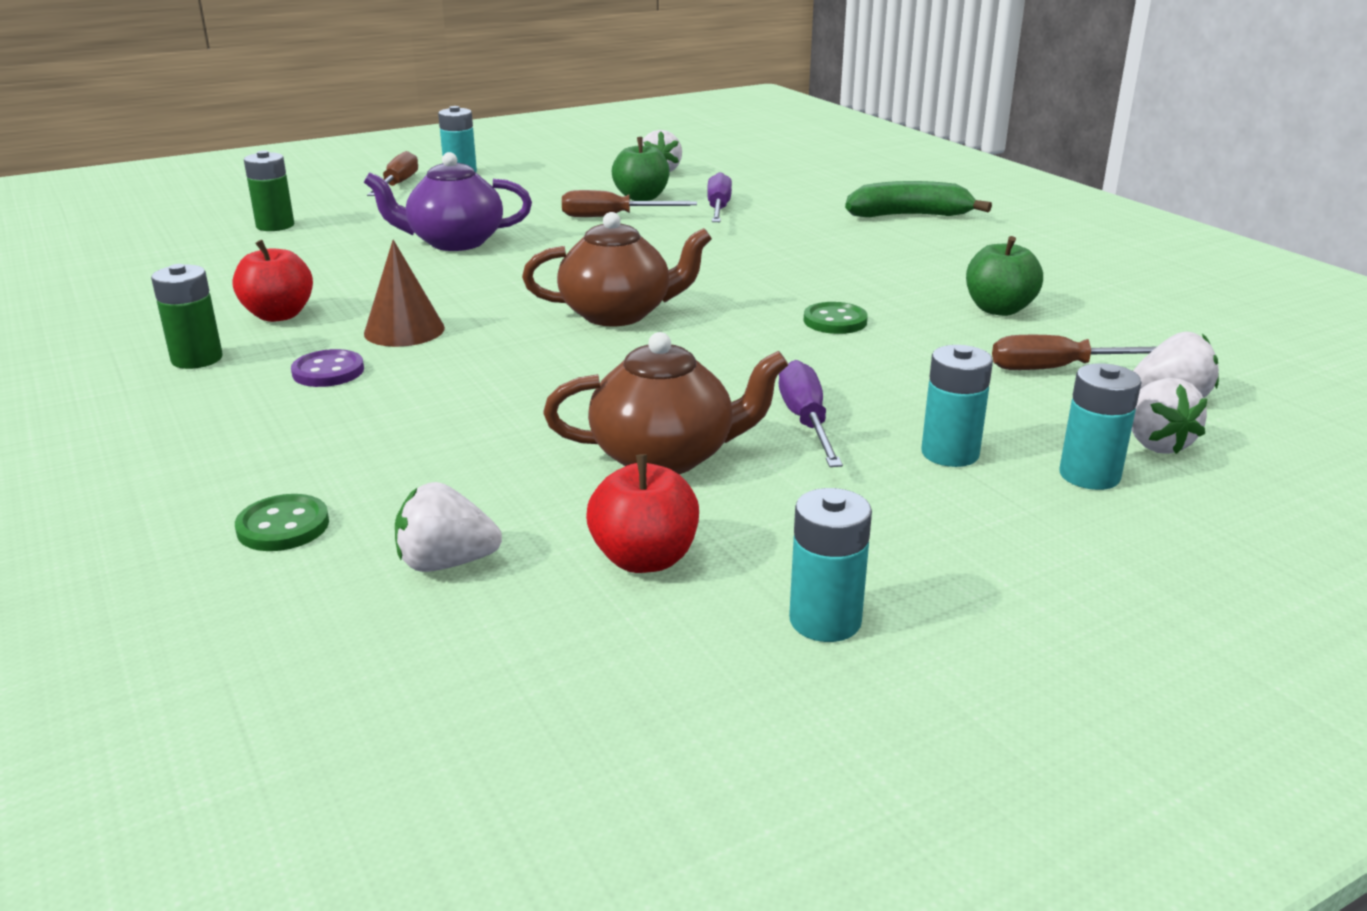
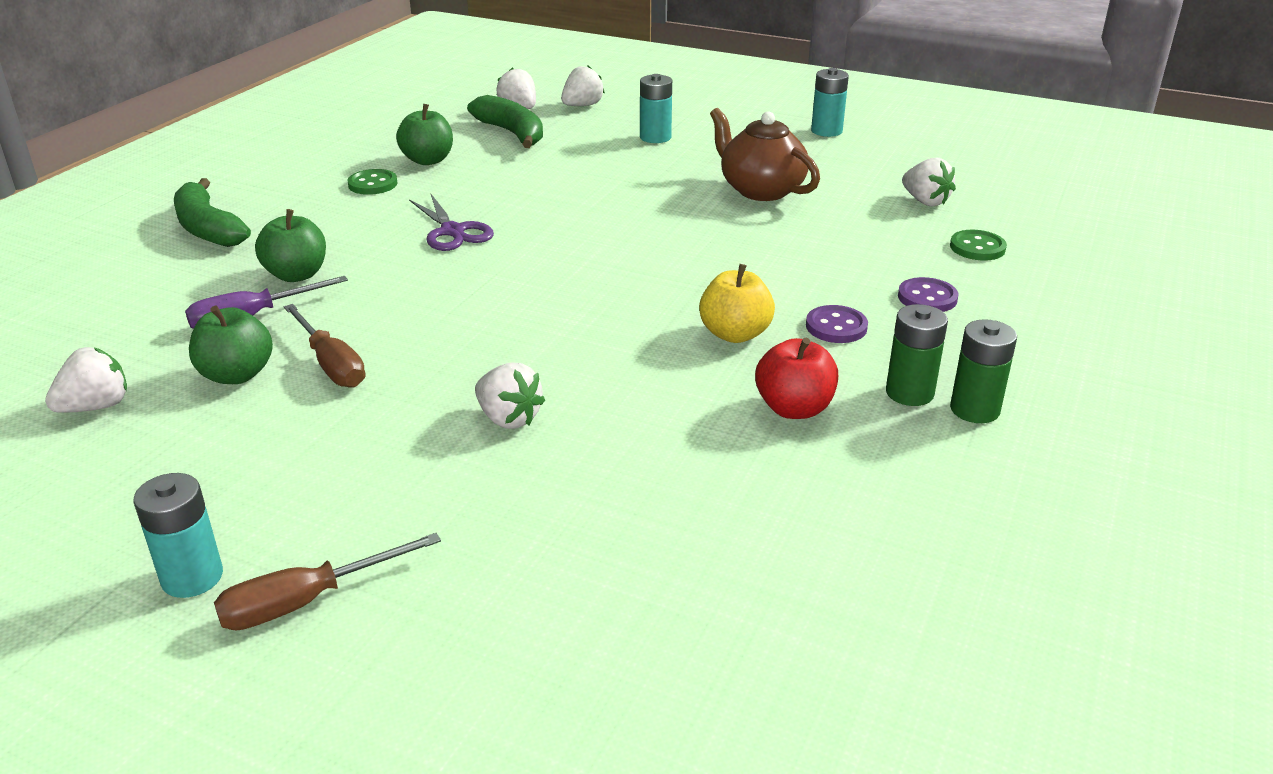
camera: 125 degrees left, 5 degrees up
green battery [244,150,294,231] -> green battery moved to [950,319,1017,423]
purple teapot [364,152,532,251] -> white strawberry [475,362,545,429]
brown cone [364,240,445,347] -> yellow apple [699,264,775,343]
brown teapot [522,212,712,326] -> none
red apple [586,454,699,573] -> none
purple screwdriver [779,360,843,467] -> none
green button [803,302,868,334] -> green button moved to [348,169,397,195]
brown screwdriver [992,335,1156,370] -> green banana [467,95,543,148]
turquoise battery [1059,363,1142,490] -> none
none -> green apple [255,209,326,282]
none -> purple scissors [409,194,494,251]
none -> purple button [898,277,959,312]

